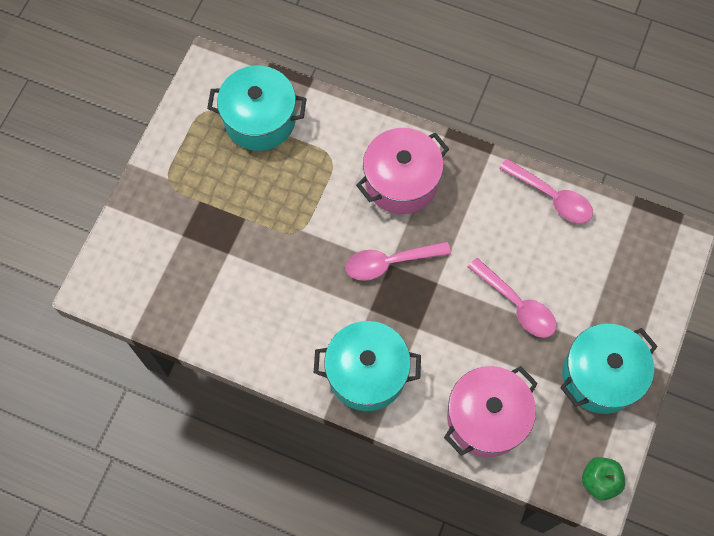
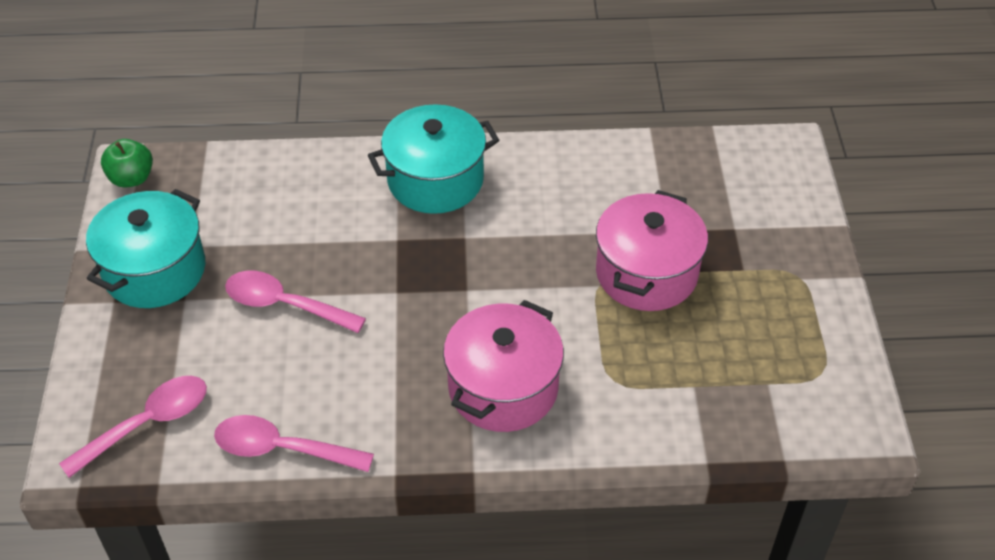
camera: 155 degrees right, 20 degrees down
turquoise pot [207,66,307,151] -> none
pink spoon [345,241,451,281] -> pink spoon moved to [59,376,207,478]
pink pot [444,366,538,457] -> pink pot moved to [596,190,708,311]

